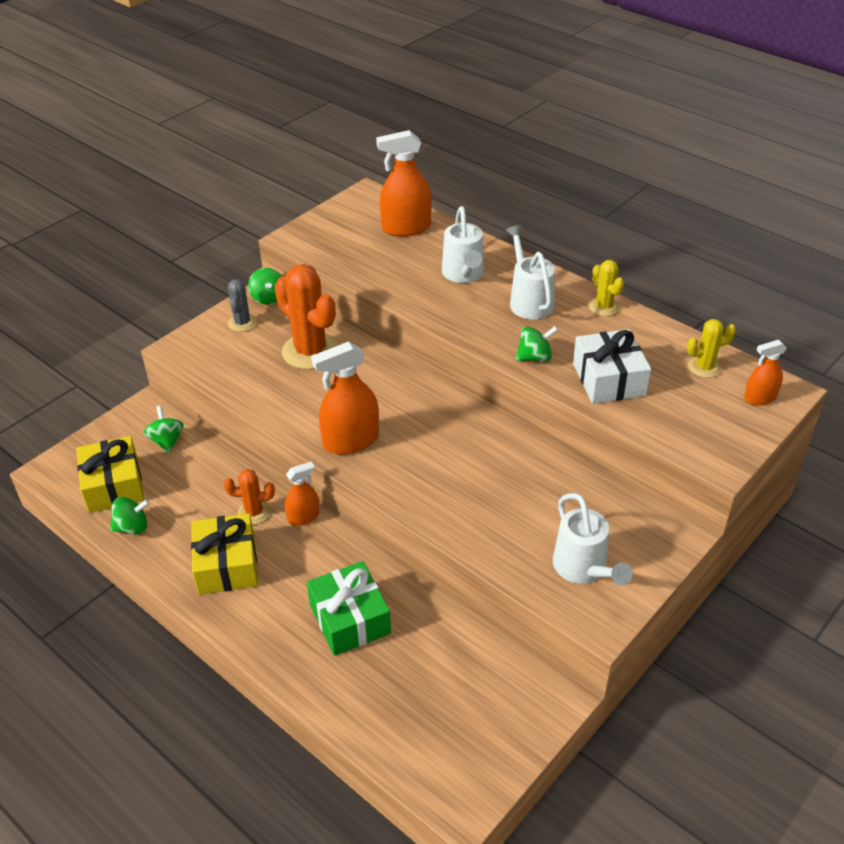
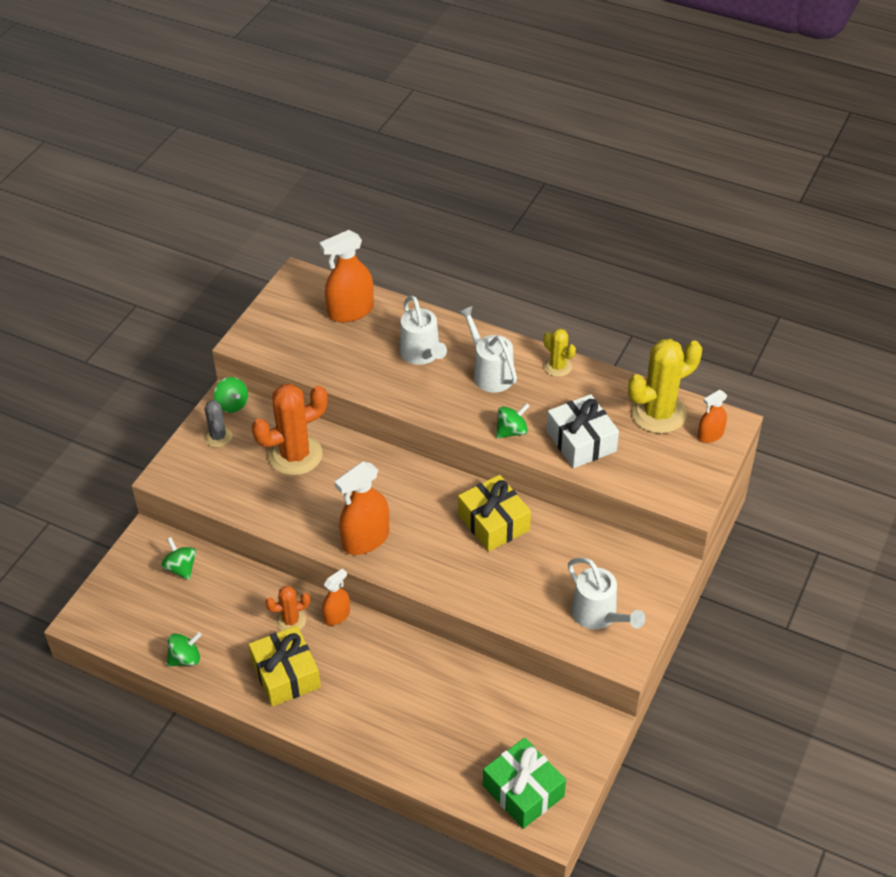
camera: 15 degrees left, 5 degrees up
yellow gift [76,436,144,513] -> yellow gift moved to [458,475,531,552]
orange cactus [274,264,338,370] -> orange cactus turned 60 degrees counterclockwise [252,384,328,476]
green gift [307,561,391,656] -> green gift moved to [483,738,566,829]
yellow cactus [687,319,736,378] -> yellow cactus [628,339,702,434], size x1.91

